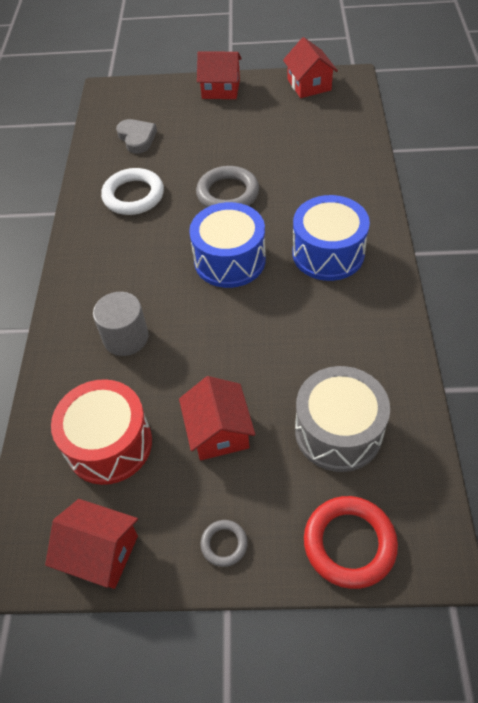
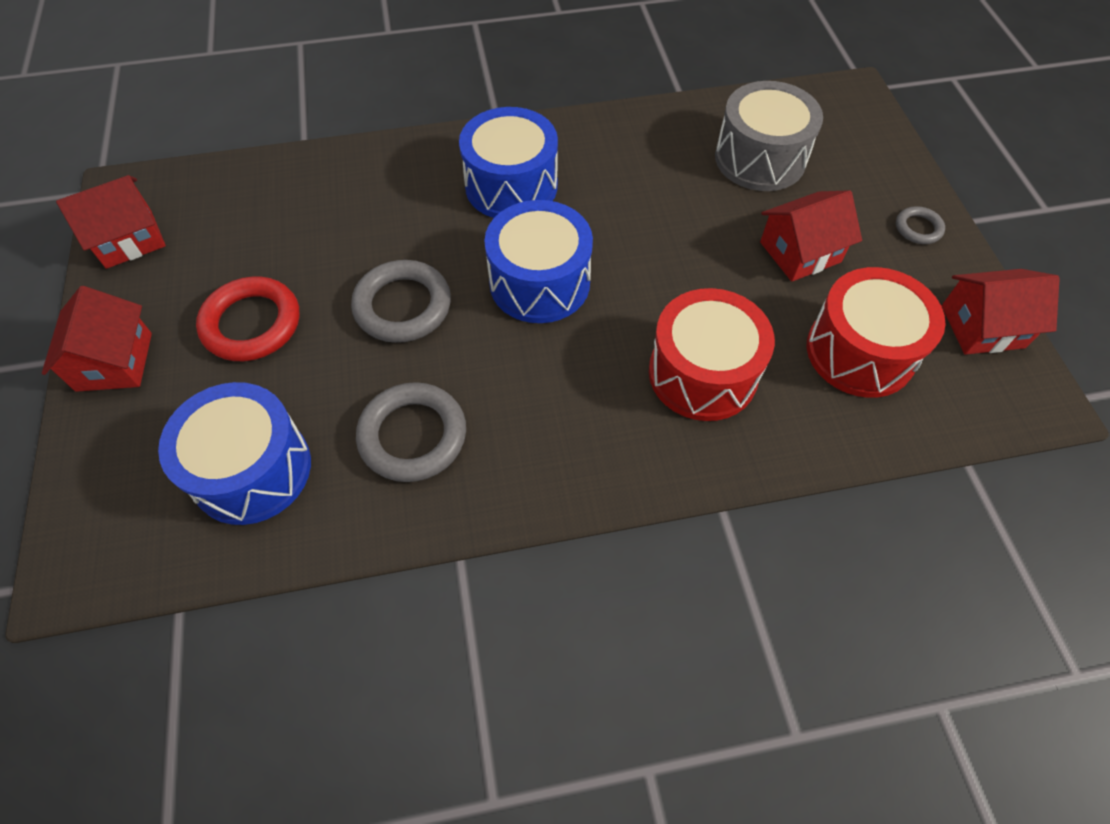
camera: 105 degrees left, 5 degrees up
red house [45,499,138,589] -> red house turned 75 degrees clockwise [942,269,1060,355]
grey cylinder [93,292,149,356] -> red drum [649,288,775,421]
white ring [101,168,164,215] -> grey ring [356,382,466,482]
grey heart [116,119,157,153] -> blue drum [158,382,311,525]
red ring [304,496,398,589] -> red ring moved to [196,277,299,361]

